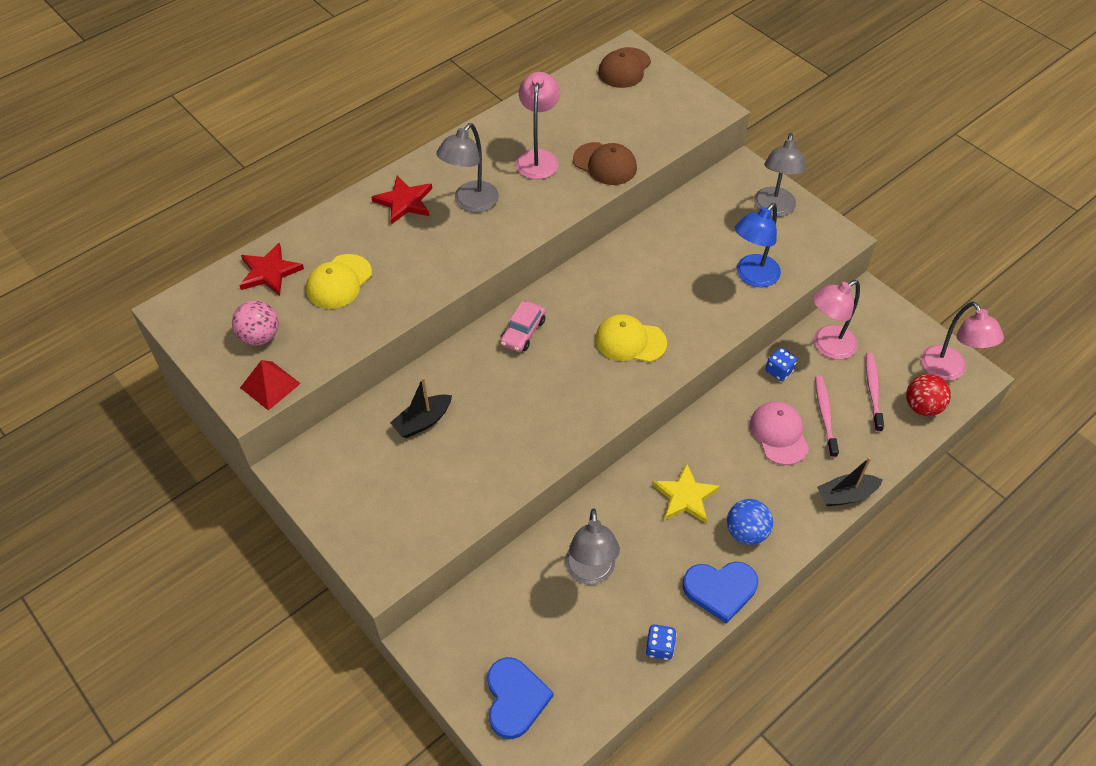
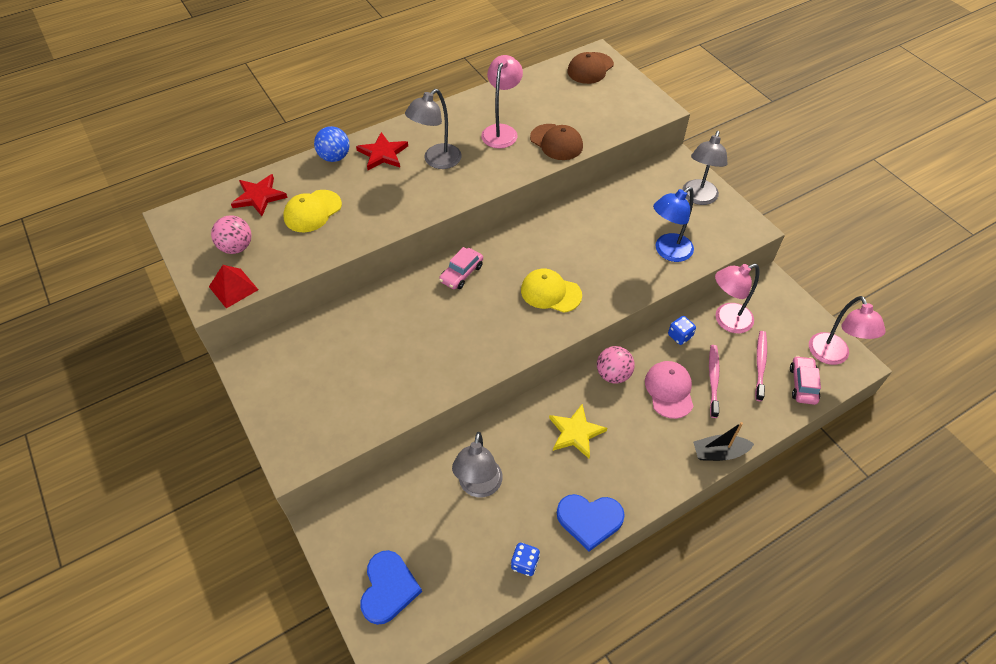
camera: 10 degrees right, 0 degrees up
black boat [390,377,452,438] -> none
blue ball [727,499,773,545] -> blue ball moved to [314,126,350,162]
red ball [906,374,951,416] -> pink car [790,356,821,405]
none -> pink ball [597,346,635,384]

